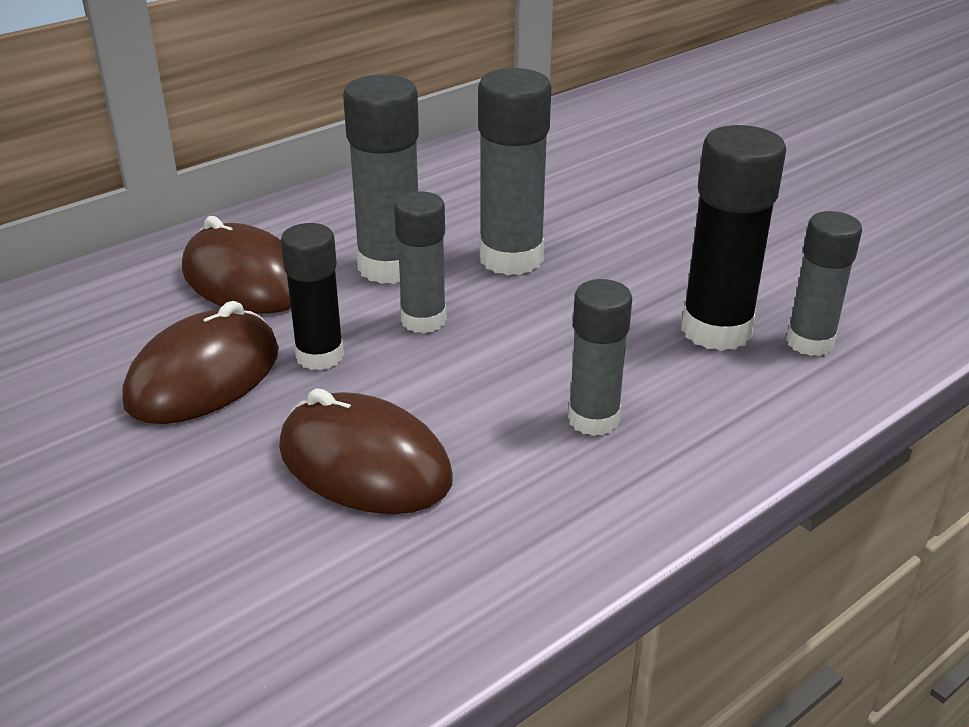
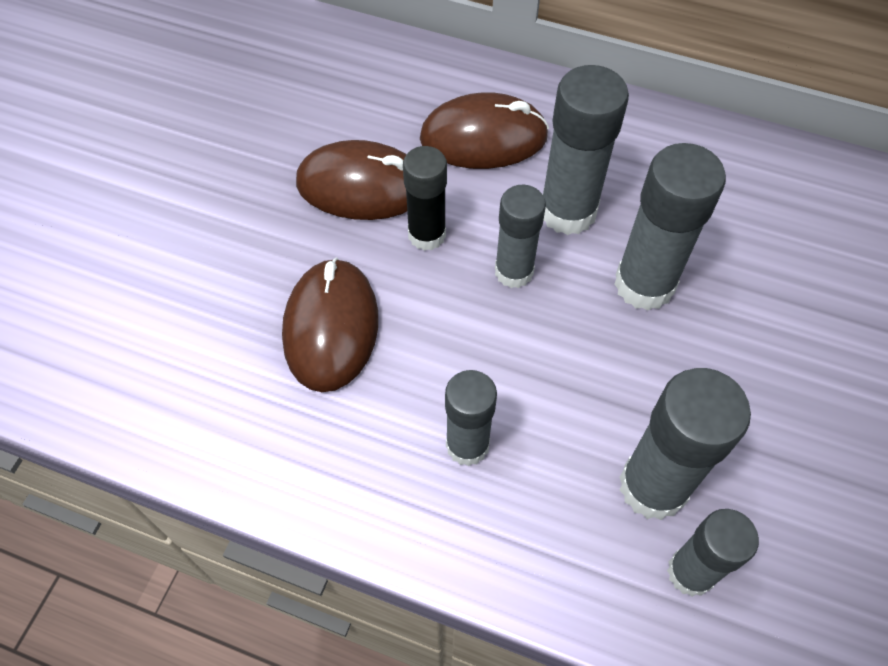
camera: 60 degrees right, 25 degrees up
brown mouse [182,216,291,314] -> brown mouse turned 75 degrees clockwise [420,92,549,169]
black glue stick [681,125,786,351] -> grey glue stick [619,368,751,520]

